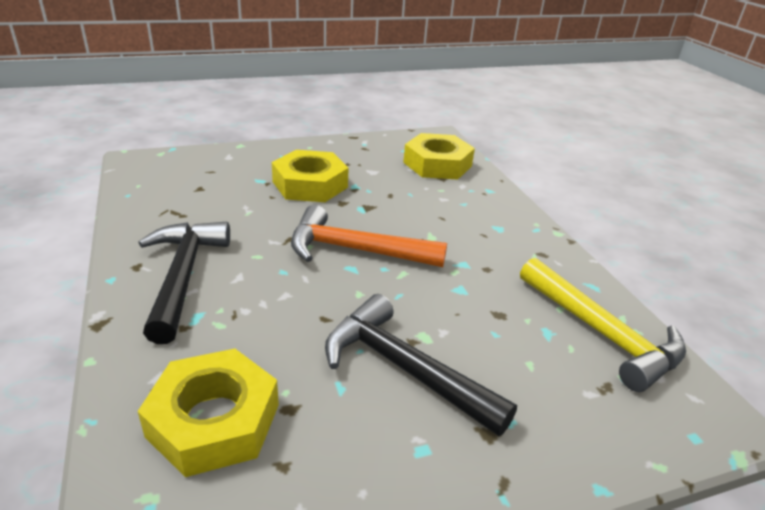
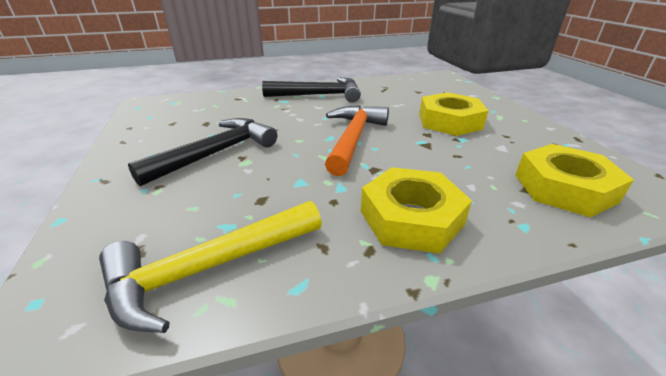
camera: 95 degrees right, 0 degrees up
yellow nut [138,349,279,477] -> yellow nut moved to [361,167,472,254]

